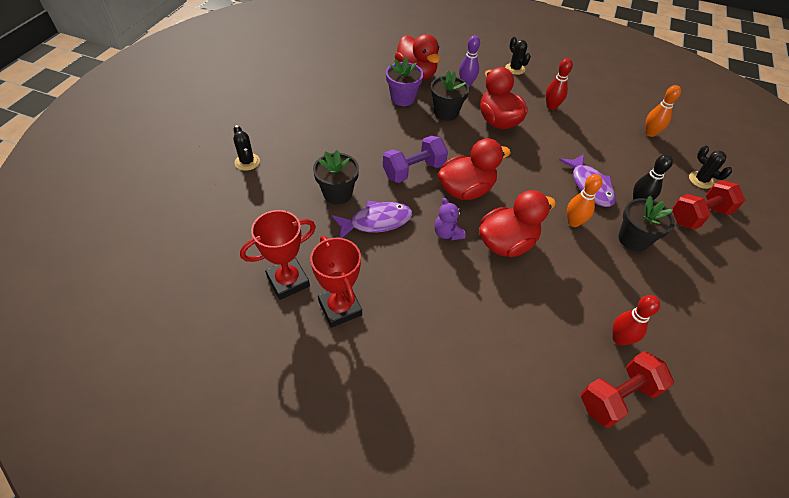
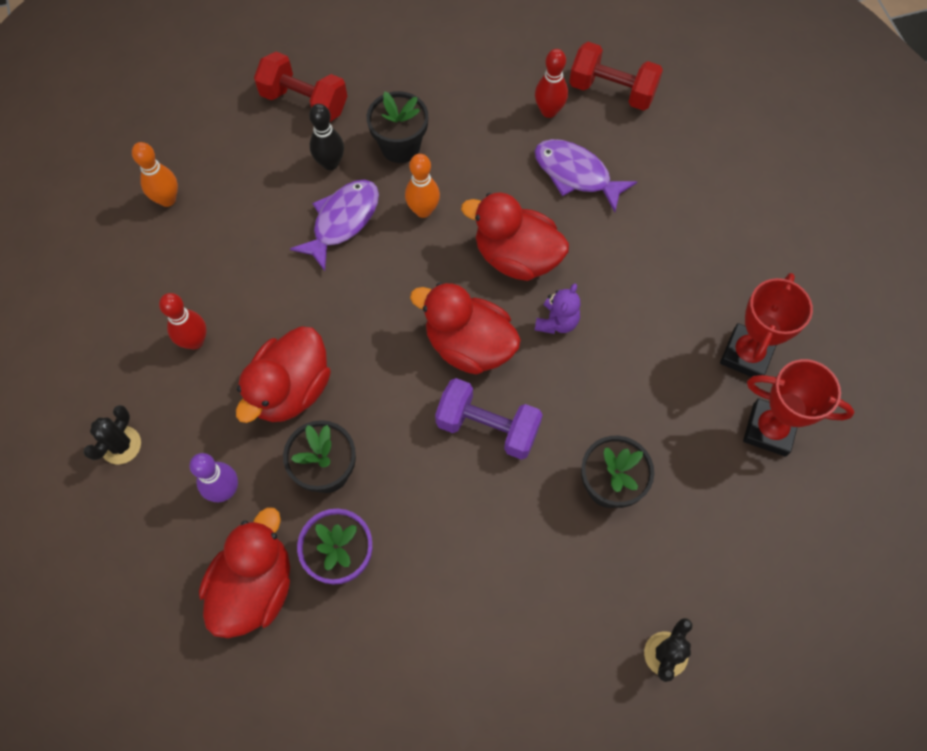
camera: 125 degrees left, 15 degrees up
purple fish [332,200,412,238] -> purple fish moved to [534,139,637,212]
black cactus [689,146,732,189] -> none

